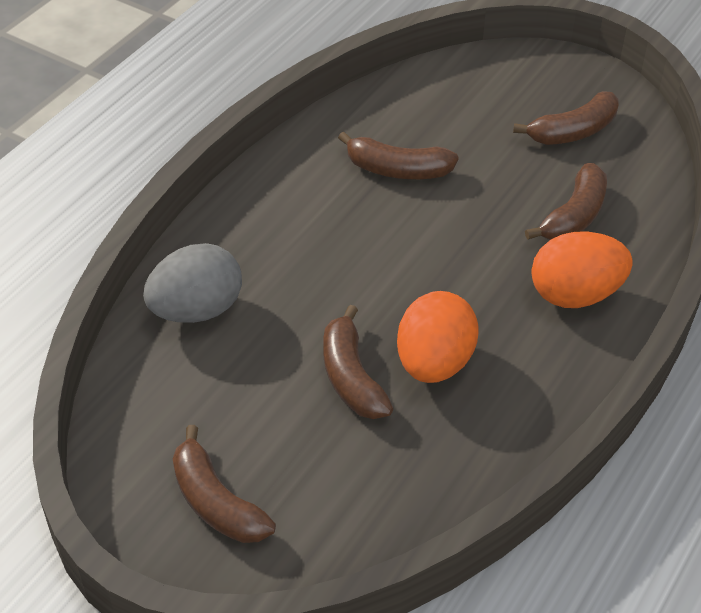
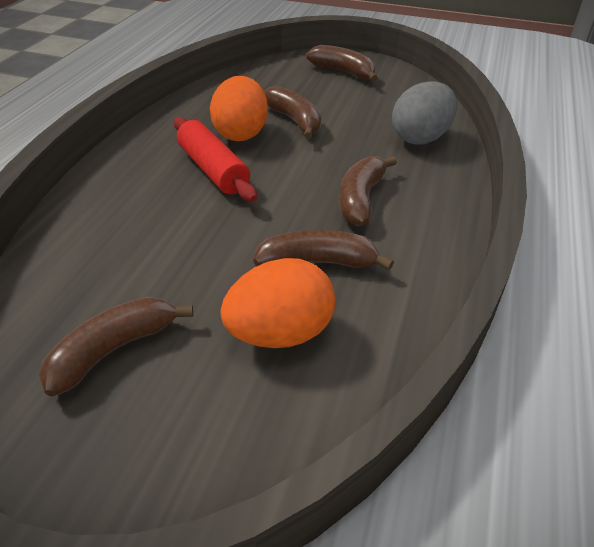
camera: 165 degrees right, 5 degrees down
brown banana [525,163,607,240] -> brown banana moved to [339,156,397,226]
orange egg [531,231,633,308] -> orange egg moved to [221,258,335,348]
none -> red rolling pin [174,117,257,202]

